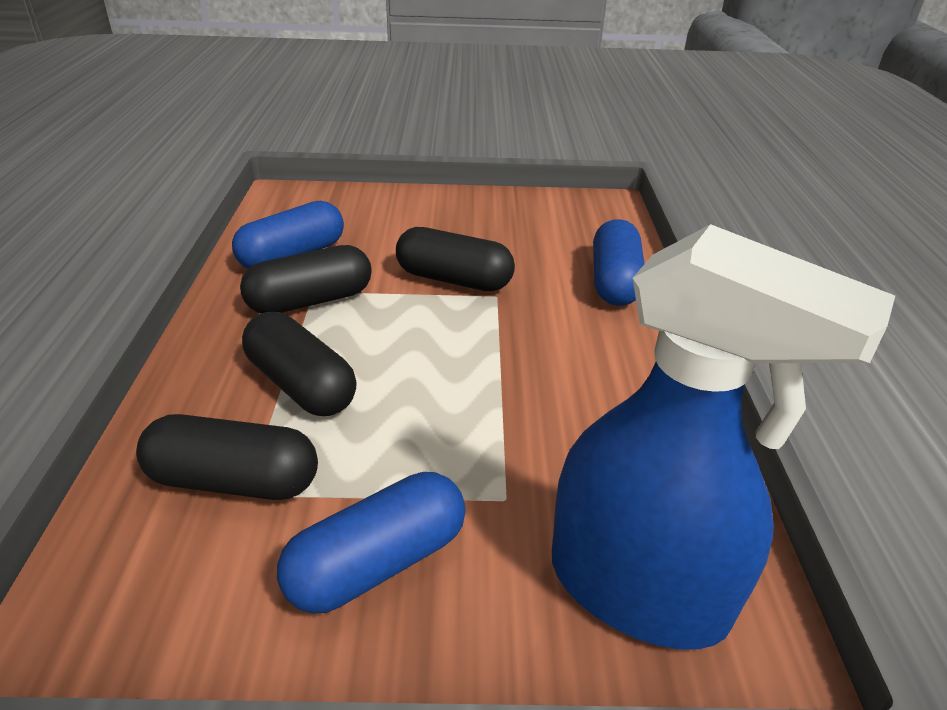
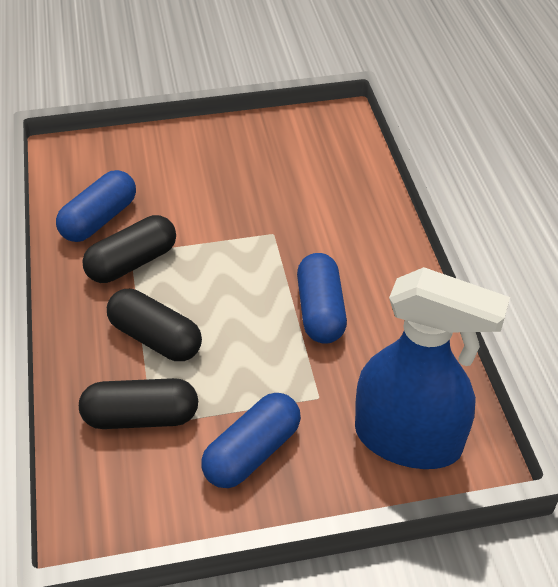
camera: 10 degrees left, 10 degrees up
black capsule [396,227,515,291] -> none
blue capsule [593,219,645,306] -> blue capsule moved to [297,253,347,344]

